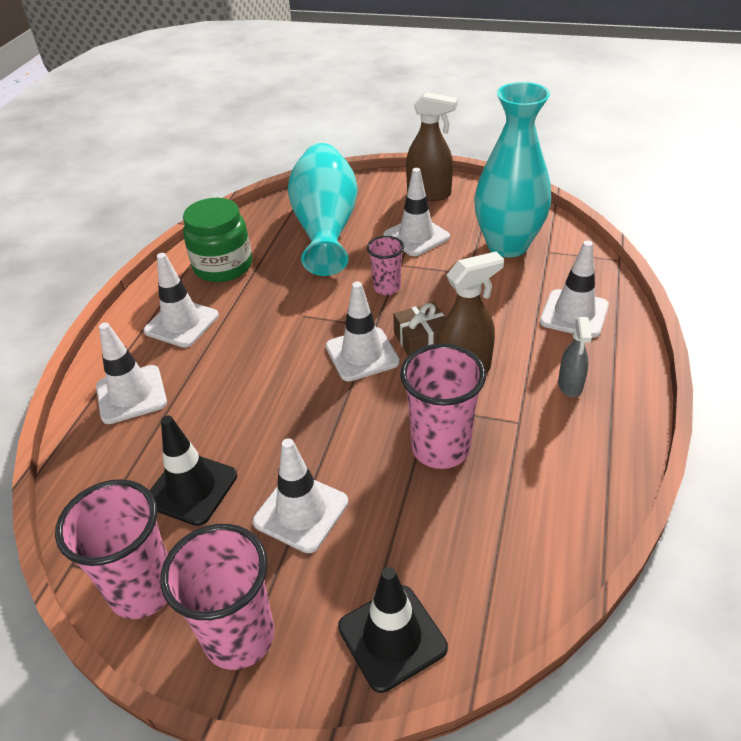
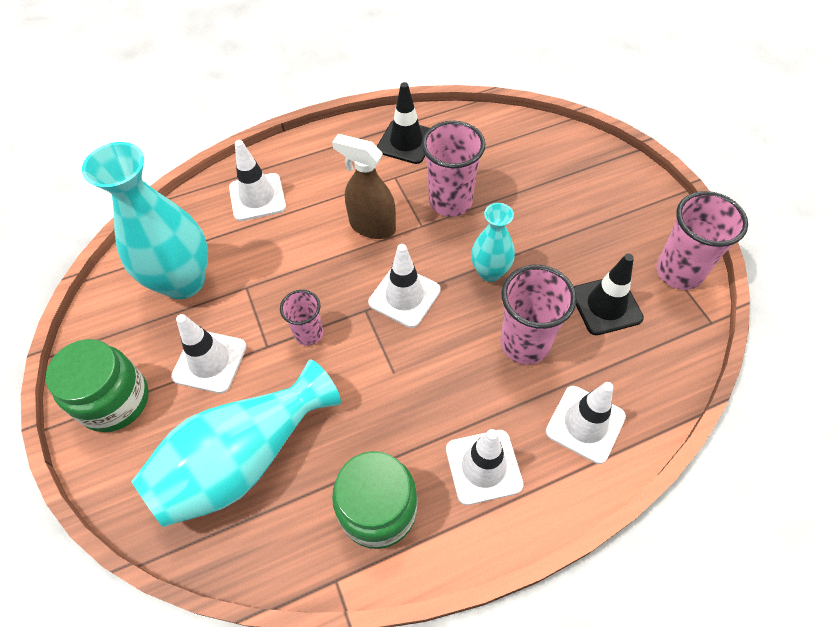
camera: 130 degrees left, 15 degrees up
pink cup [160,524,275,670] -> pink cup moved to [501,265,577,364]
white traffic cone [253,438,348,553] -> none
black traffic cone [338,567,448,693] -> black traffic cone moved to [377,82,429,164]
brown gift [393,302,445,356] -> none
brown spray bottle [406,92,458,201] -> green jar [45,339,149,432]
grey spray bottle [558,317,592,397] -> none
none -> turquoise vase [471,203,515,282]

